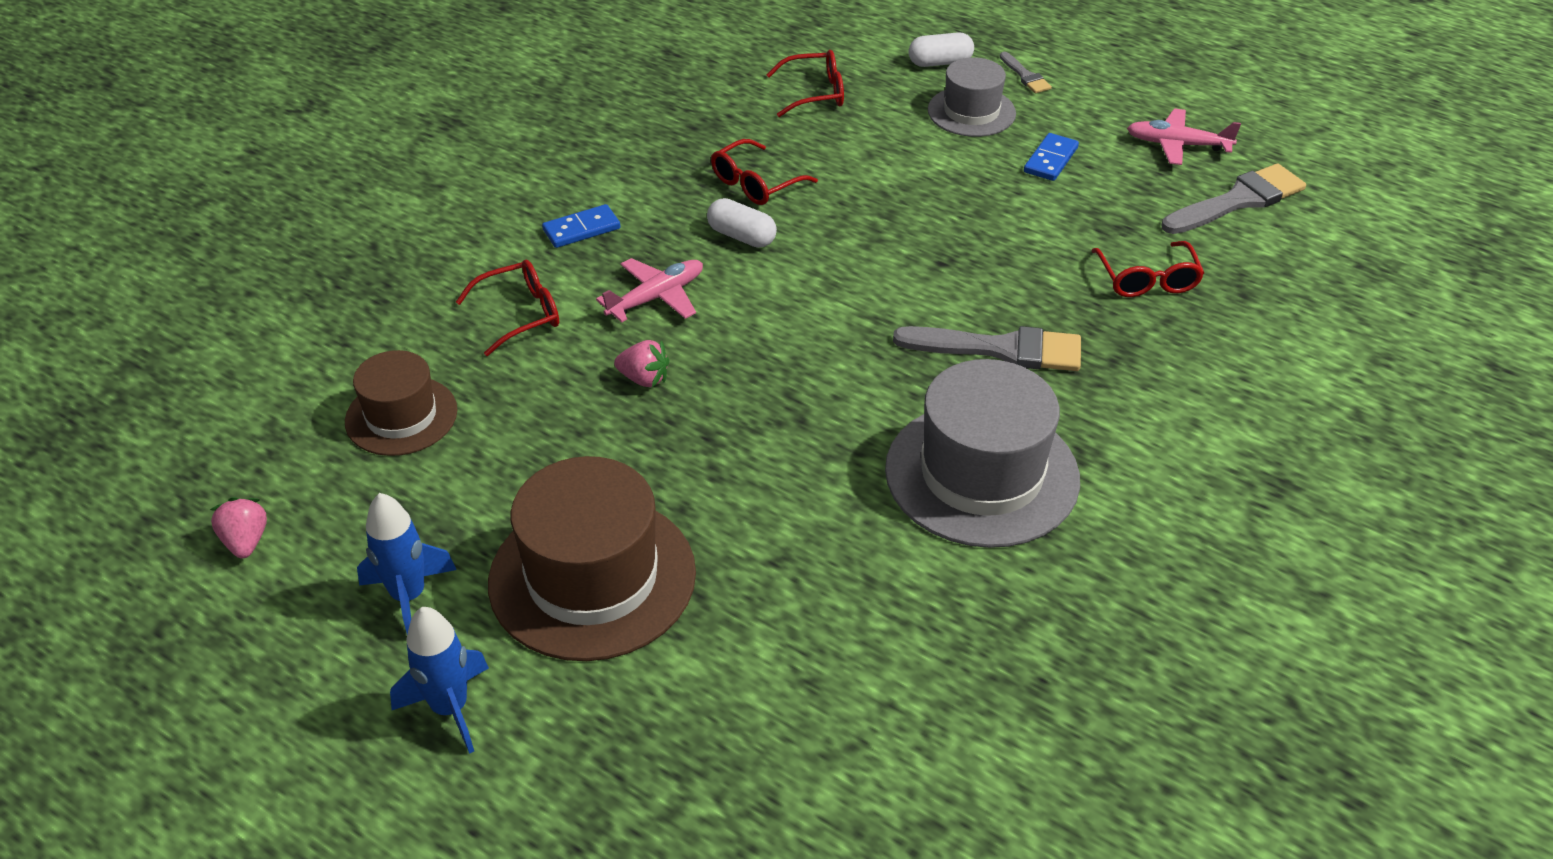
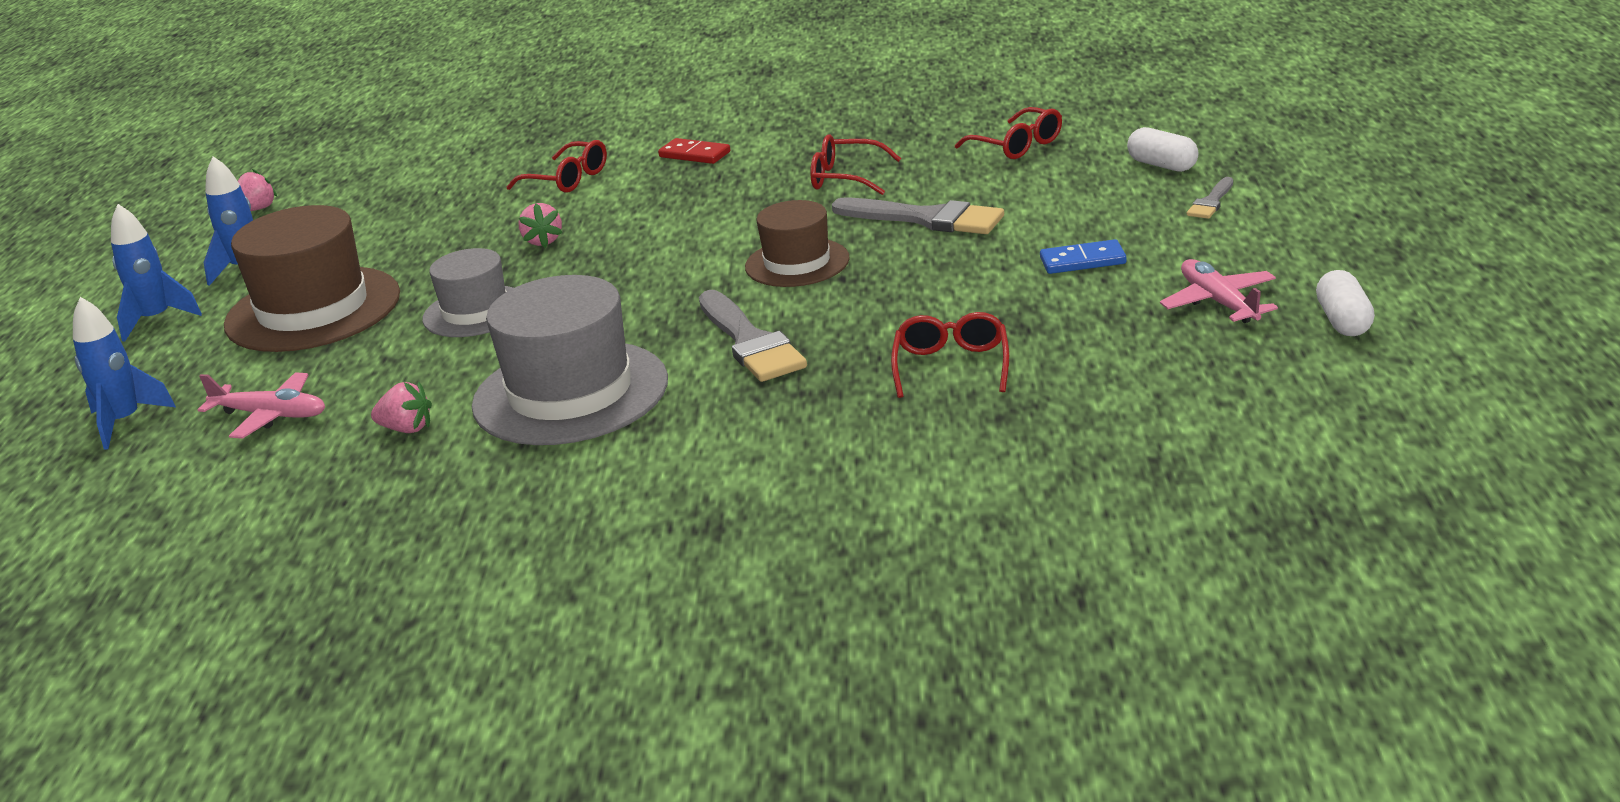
camera: 60 degrees right, 15 degrees down
brown hat [345,350,457,456] -> brown hat moved to [745,200,850,287]
blue domino [542,204,621,248] -> red domino [658,138,730,164]
pink plane [596,258,703,322] -> pink plane moved to [198,372,325,439]
white capsule [707,198,777,248] -> white capsule moved to [1316,270,1375,336]
grey hat [928,57,1016,137] -> grey hat moved to [422,248,513,337]
red glasses [1091,241,1204,297] -> red glasses turned 135 degrees clockwise [891,312,1009,398]
grey brush [1162,163,1306,234] -> grey brush moved to [832,198,1004,234]
none -> blue rocket [73,297,176,450]
none -> pink strawberry [371,382,432,433]

